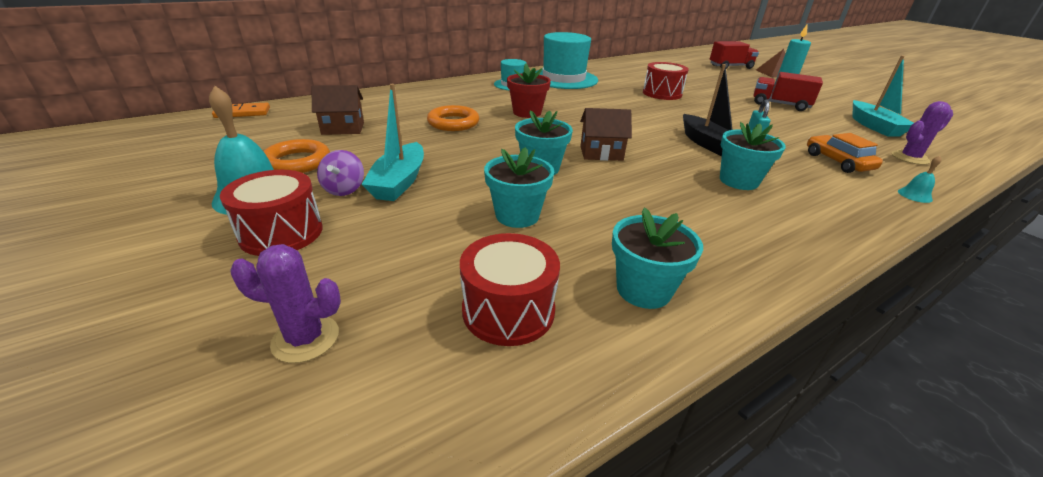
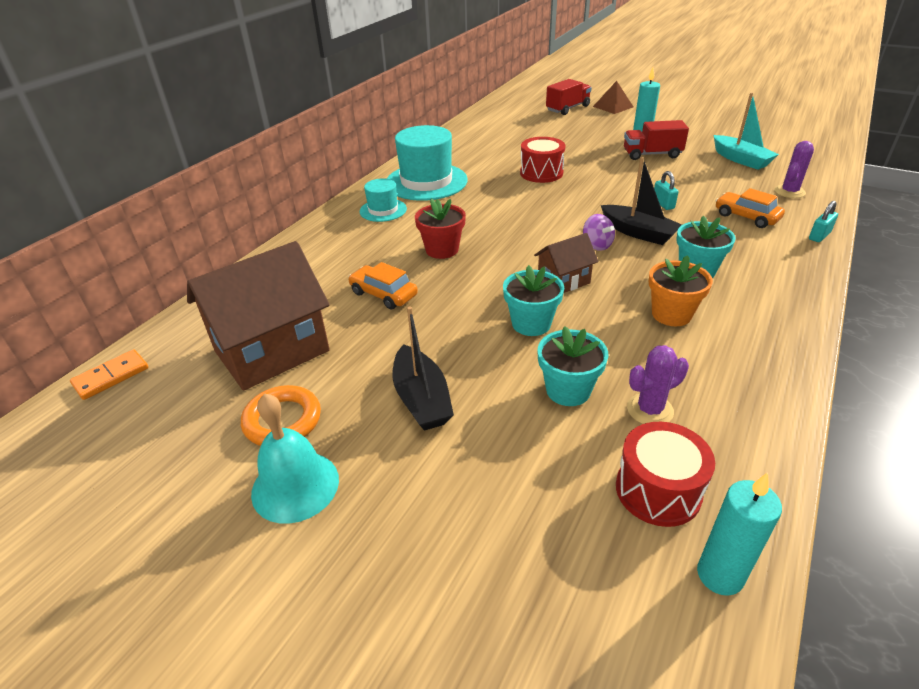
camera: 25 degrees left, 5 degrees up
red drum [220,170,322,256] -> none
purple cactus [230,244,341,363] -> purple cactus moved to [627,345,689,424]
brown house [311,85,364,135] -> brown house [187,241,330,391], size x1.97
purple spinning top [317,150,364,196] -> purple spinning top moved to [583,214,615,251]
turquoise boat [362,84,424,201] -> black boat [393,306,454,431]
orange ring [427,105,479,131] -> orange car [348,262,418,310]
turquoise flower pot [612,207,703,309] -> none
turquoise bell [898,156,941,203] -> turquoise padlock [809,201,838,242]
none -> orange flower pot [649,255,713,326]
none -> turquoise candle [697,472,782,596]

